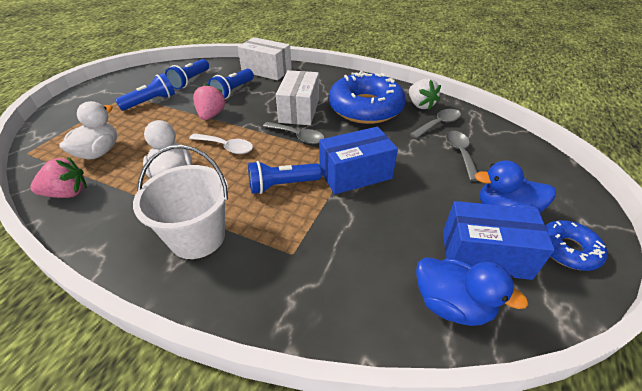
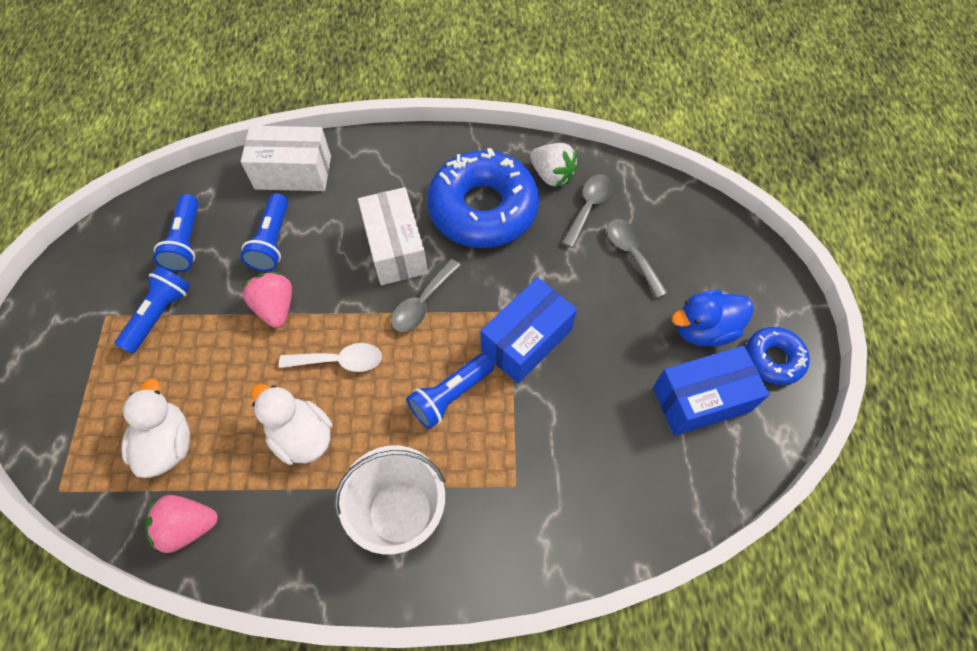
camera: 25 degrees left, 20 degrees up
pink strawberry [30,157,87,198] -> pink strawberry turned 150 degrees counterclockwise [145,495,218,553]
grey spoon [263,122,324,144] -> grey spoon turned 120 degrees clockwise [391,259,461,332]
blue duck [416,257,528,326] -> none

